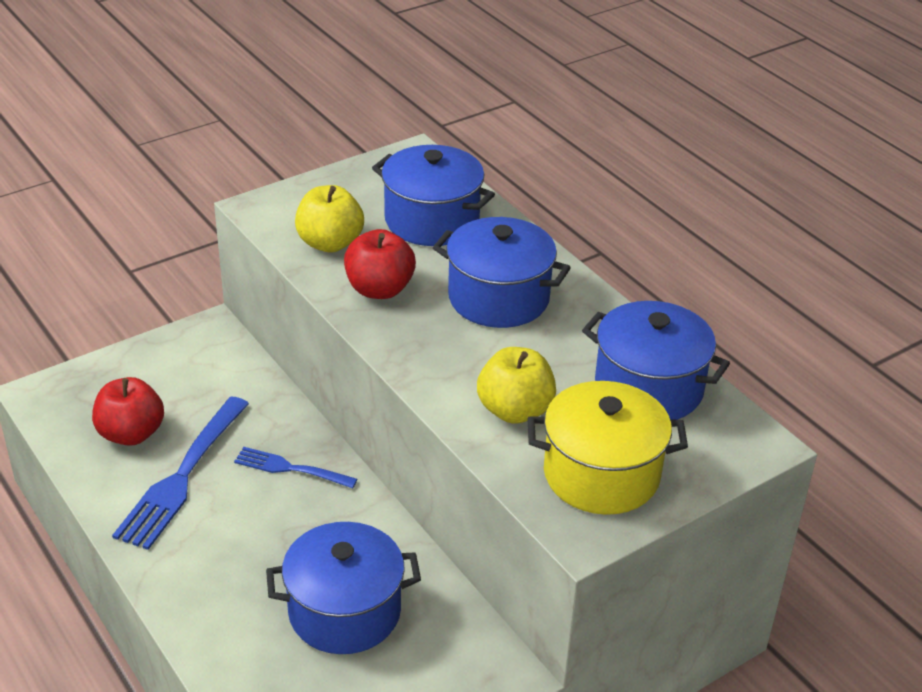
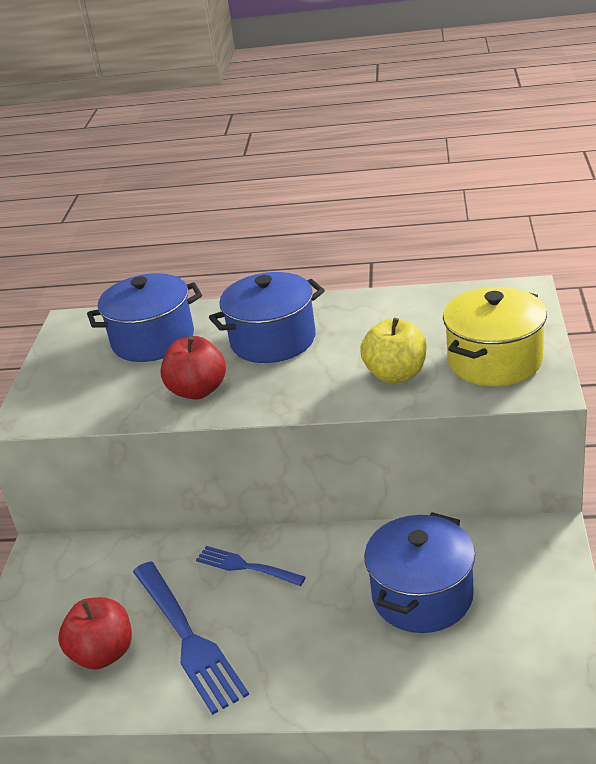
camera: 45 degrees left, 5 degrees down
blue fork [234,447,357,488] -> blue fork turned 60 degrees clockwise [196,546,306,586]
yellow apple [295,185,364,253] -> none
blue pot [582,301,730,420] -> none

